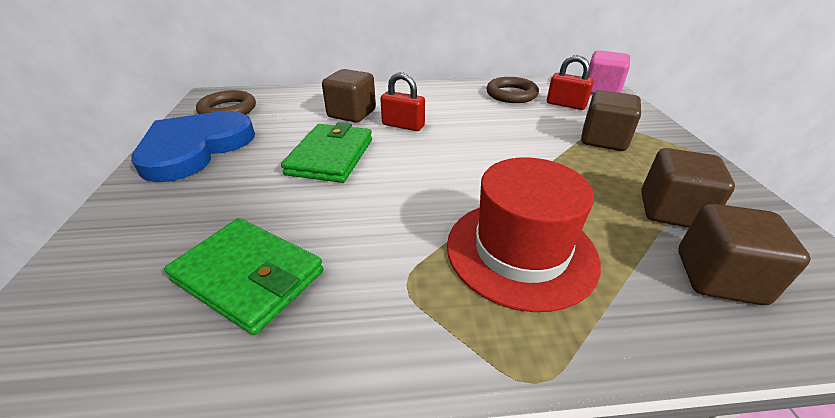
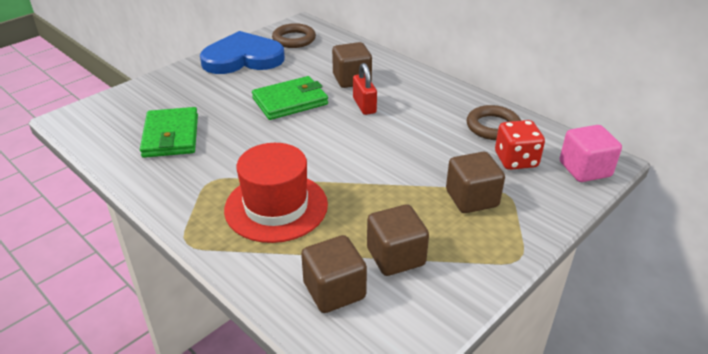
camera: 50 degrees right, 0 degrees up
red padlock [547,55,594,110] -> red dice [495,120,545,170]

